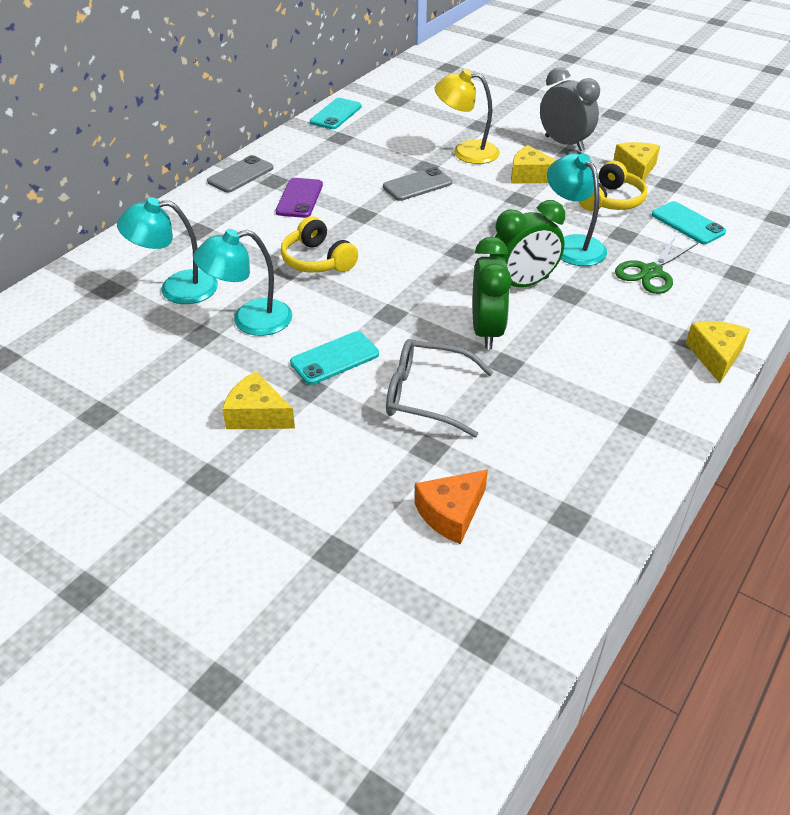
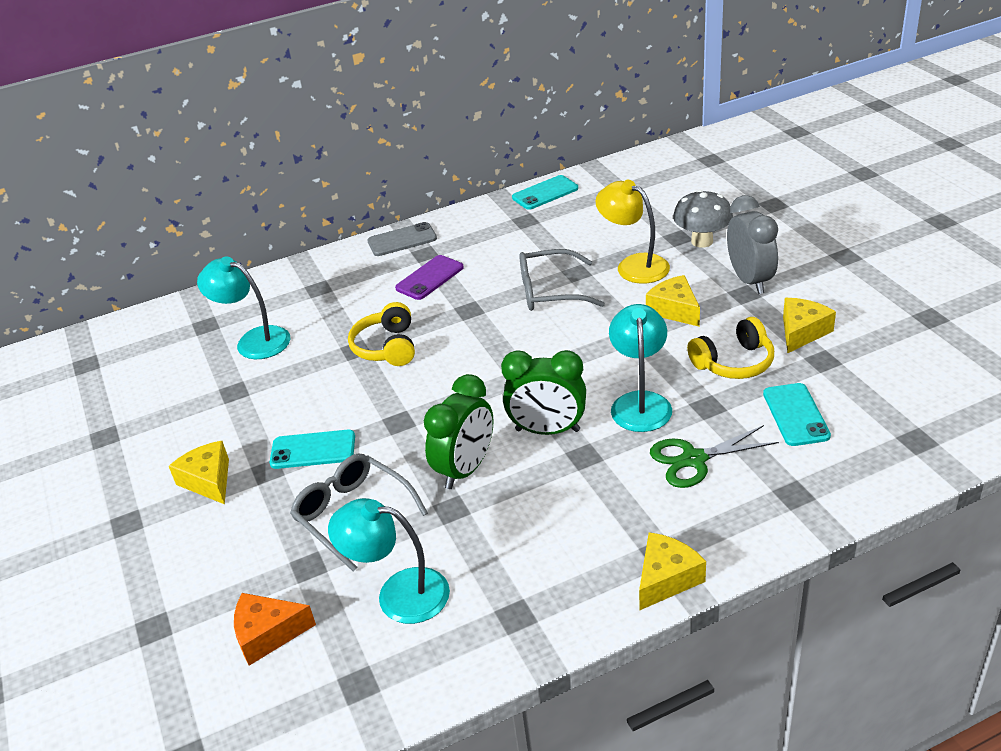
camera: 35 degrees right, 5 degrees down
turquoise lamp [193,229,293,336] -> turquoise lamp moved to [328,498,450,624]
grey phone [383,167,452,201] -> grey glasses [519,249,605,311]
none -> grey mushroom [673,190,733,248]

